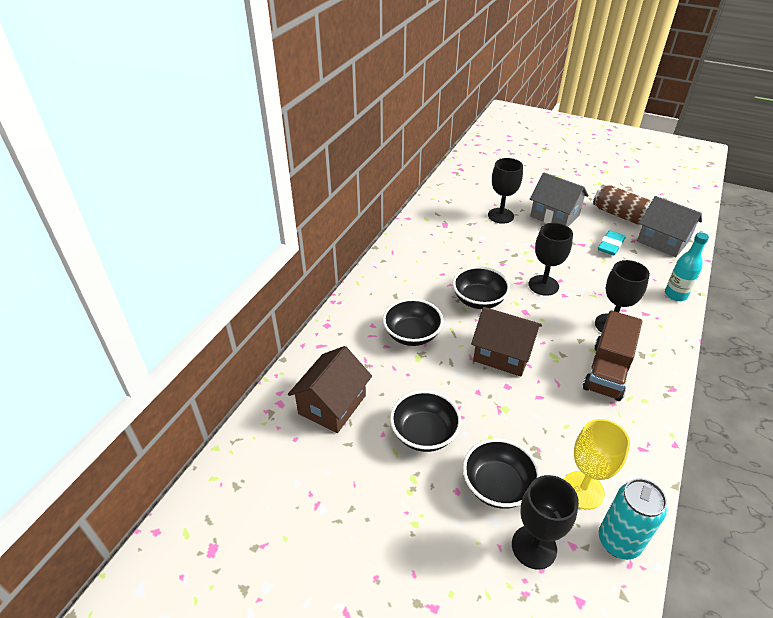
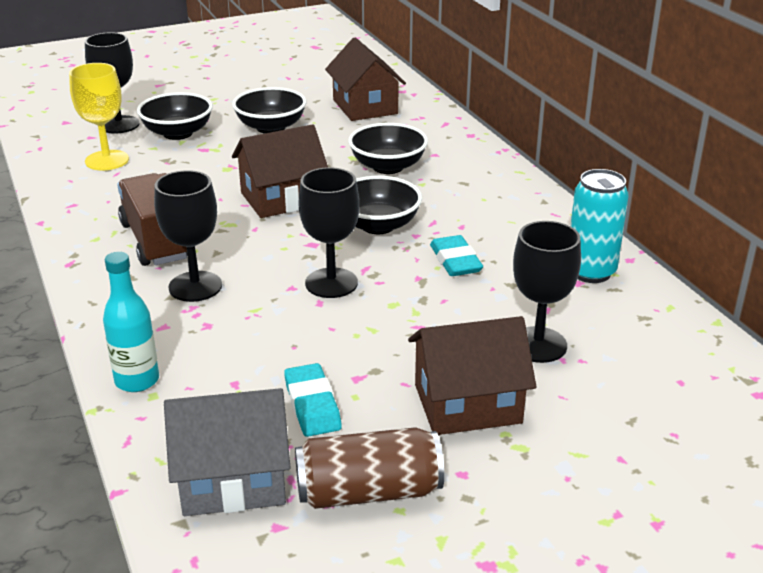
camera: 130 degrees right, 10 degrees down
grey house [530,173,589,226] -> brown house [408,316,536,435]
turquoise can [599,478,667,560] -> turquoise can moved to [571,169,629,283]
none -> turquoise eraser [430,235,483,276]

